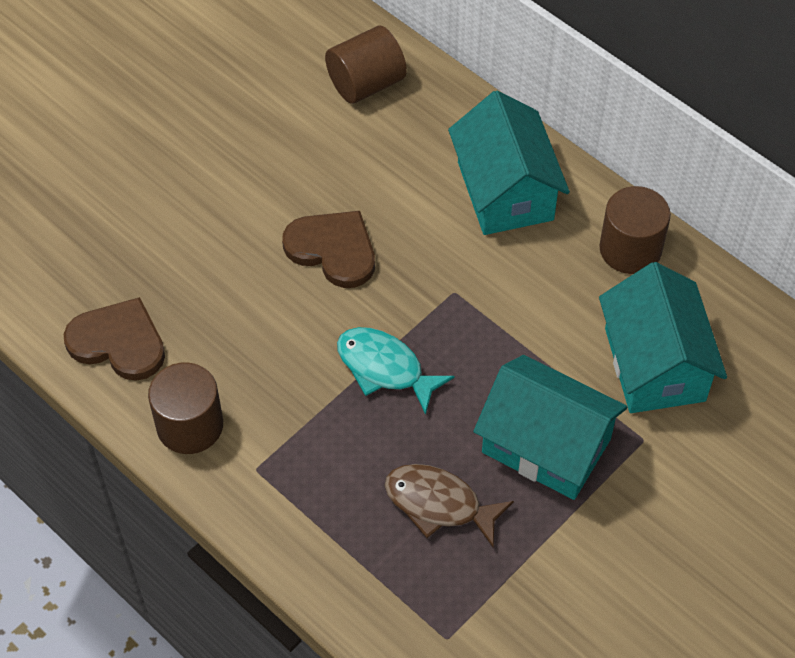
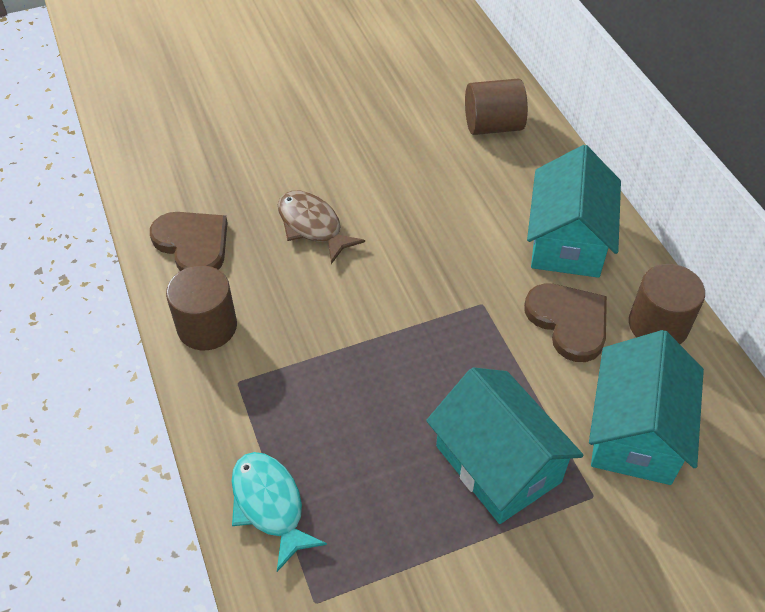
camera: 25 degrees right, 5 degrees down
brown heart [282,211,375,288] -> brown heart moved to [524,283,607,362]
turquoise fish [337,327,455,415] -> turquoise fish moved to [231,452,327,572]
brown fish [384,464,514,547] -> brown fish moved to [278,191,365,264]

